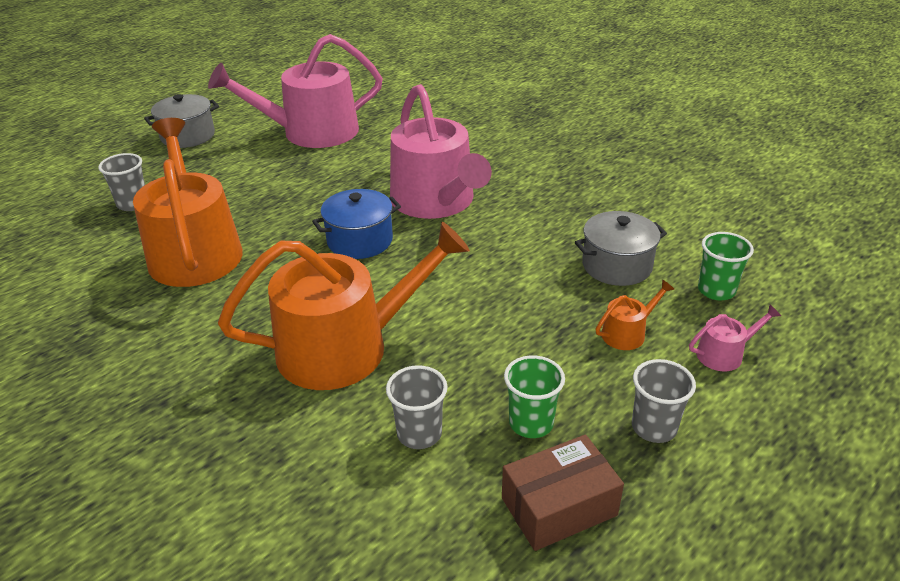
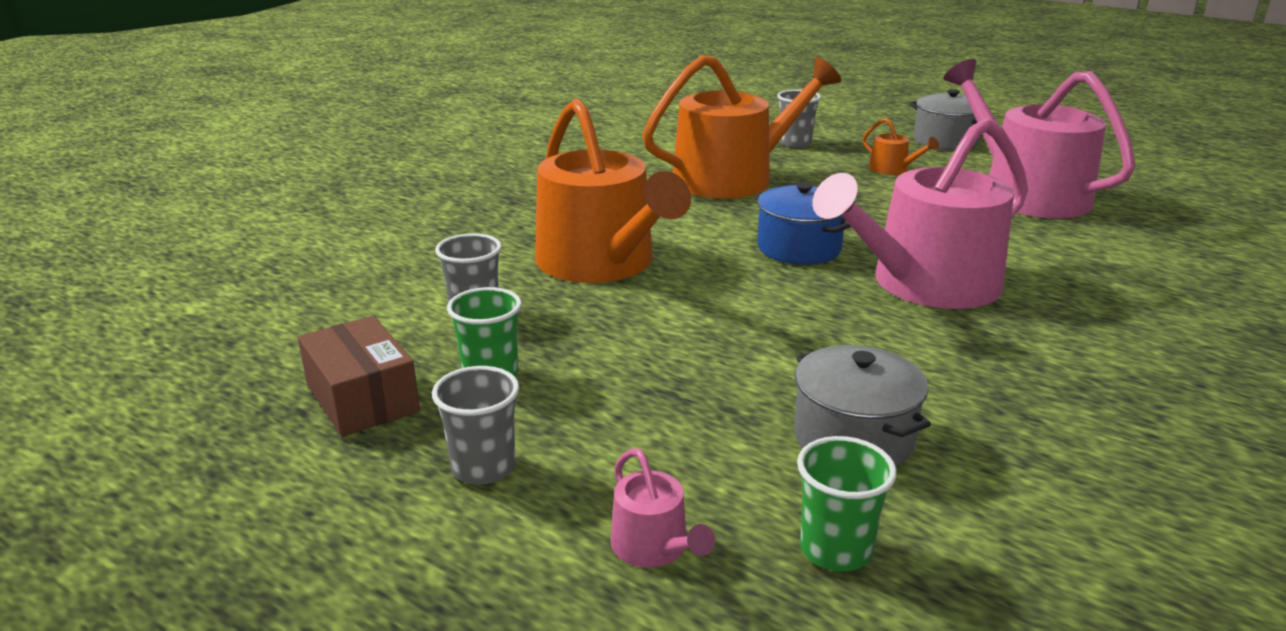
camera: 80 degrees right, 10 degrees down
orange watering can [596,280,674,350] -> orange watering can moved to [862,118,939,175]

